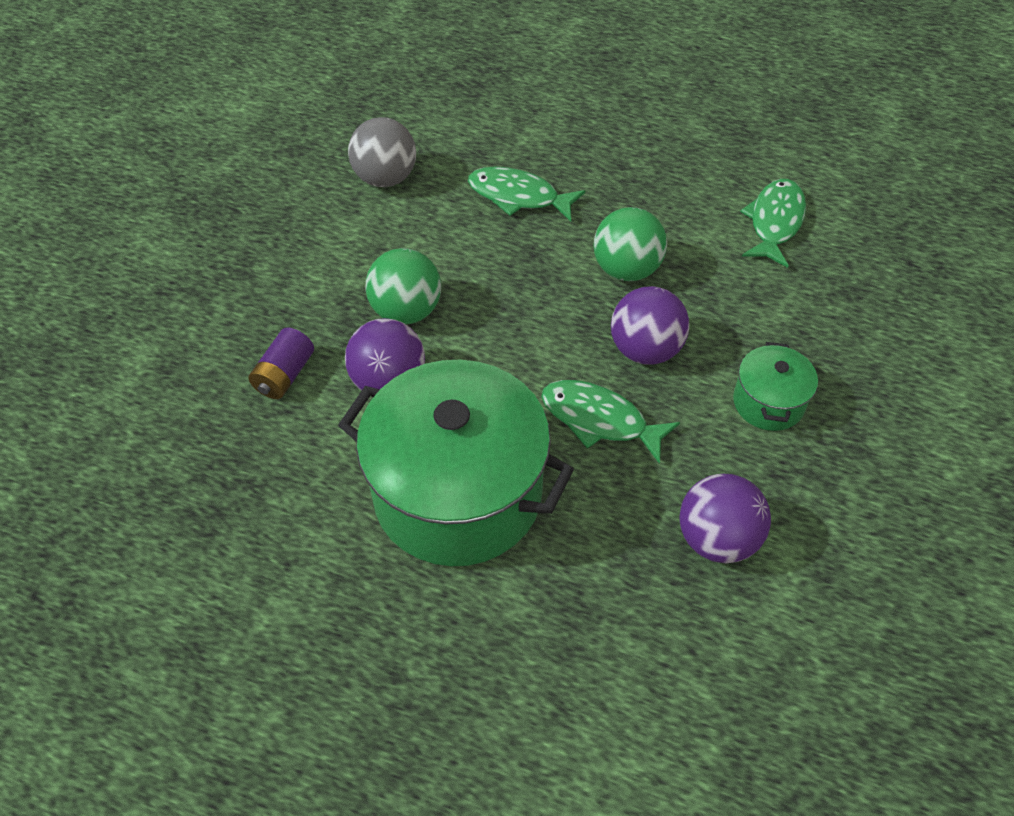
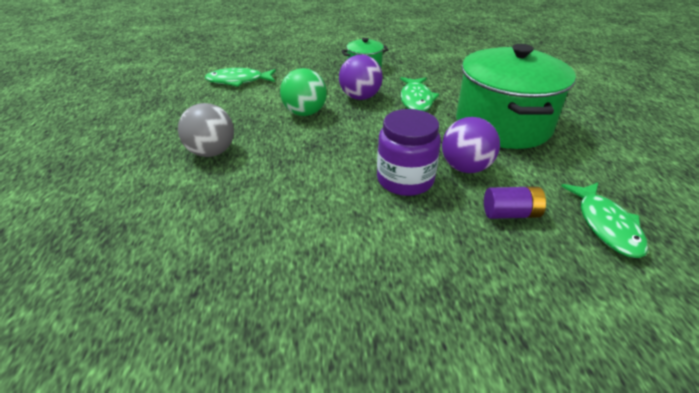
camera: 115 degrees left, 15 degrees down
grey ball [348,117,416,187] -> grey ball moved to [178,103,234,157]
green ball [365,248,441,324] -> purple jar [377,109,441,196]
green fish [468,167,585,222] -> green fish moved to [561,183,648,258]
purple ball [680,474,771,563] -> none

